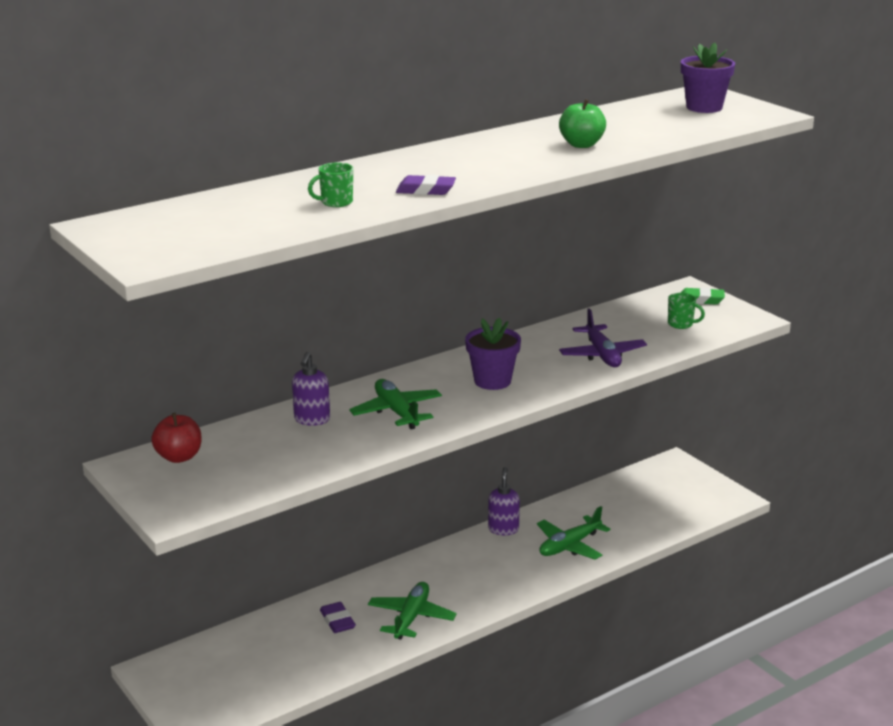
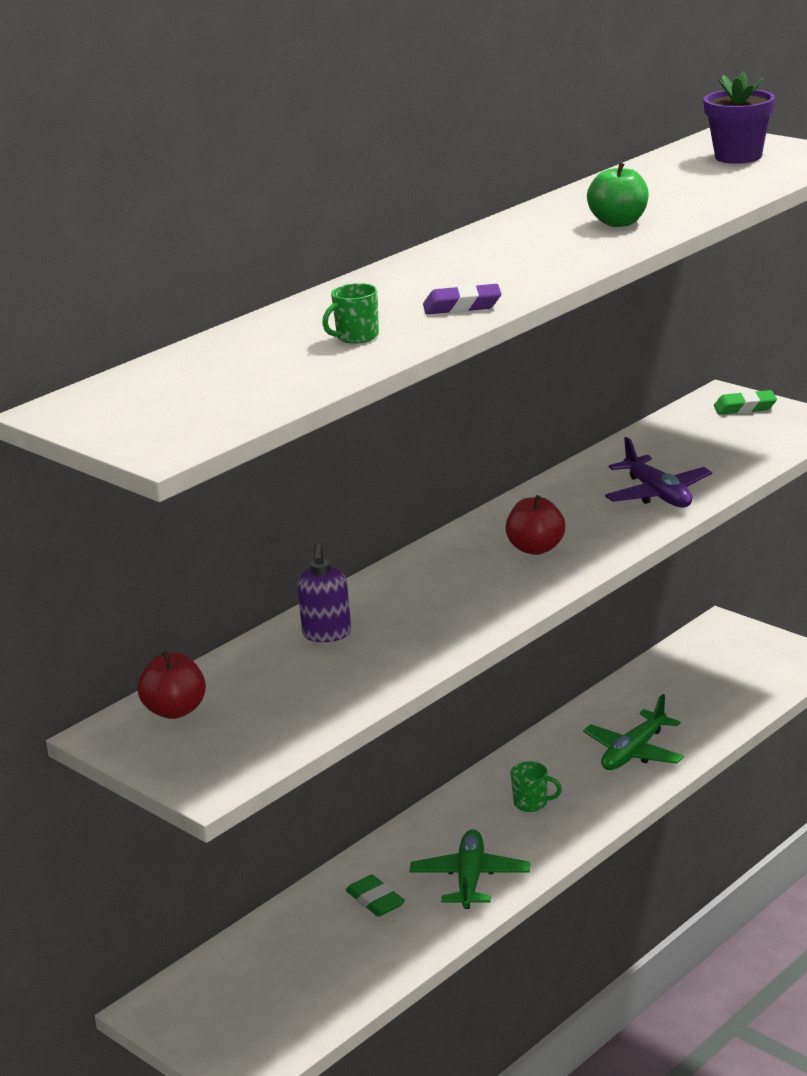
camera: 10 degrees left, 0 degrees up
purple eraser [320,602,356,633] -> green eraser [346,875,405,917]
green plane [349,379,442,429] -> none
purple flower pot [465,318,521,390] -> red apple [505,495,565,555]
purple soap dispenser [488,467,520,535] -> none
green mug [668,293,705,329] -> green mug moved to [510,761,562,812]

